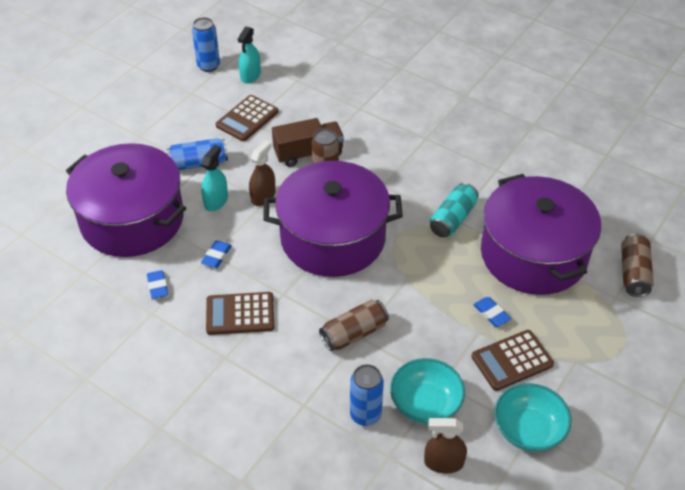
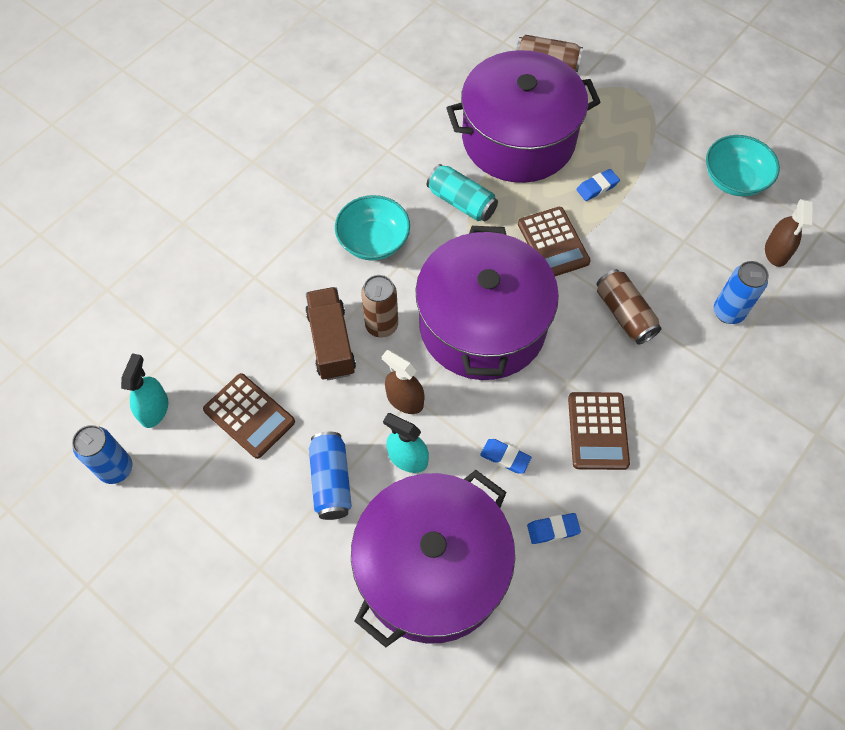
camera: 85 degrees left, 15 degrees up
turquoise spray bottle [238,26,261,84] -> turquoise spray bottle turned 105 degrees counterclockwise [121,353,168,428]
turquoise bowl [390,358,465,424] -> turquoise bowl moved to [335,195,410,261]
brown calculator [472,330,554,391] -> brown calculator moved to [518,207,591,276]

